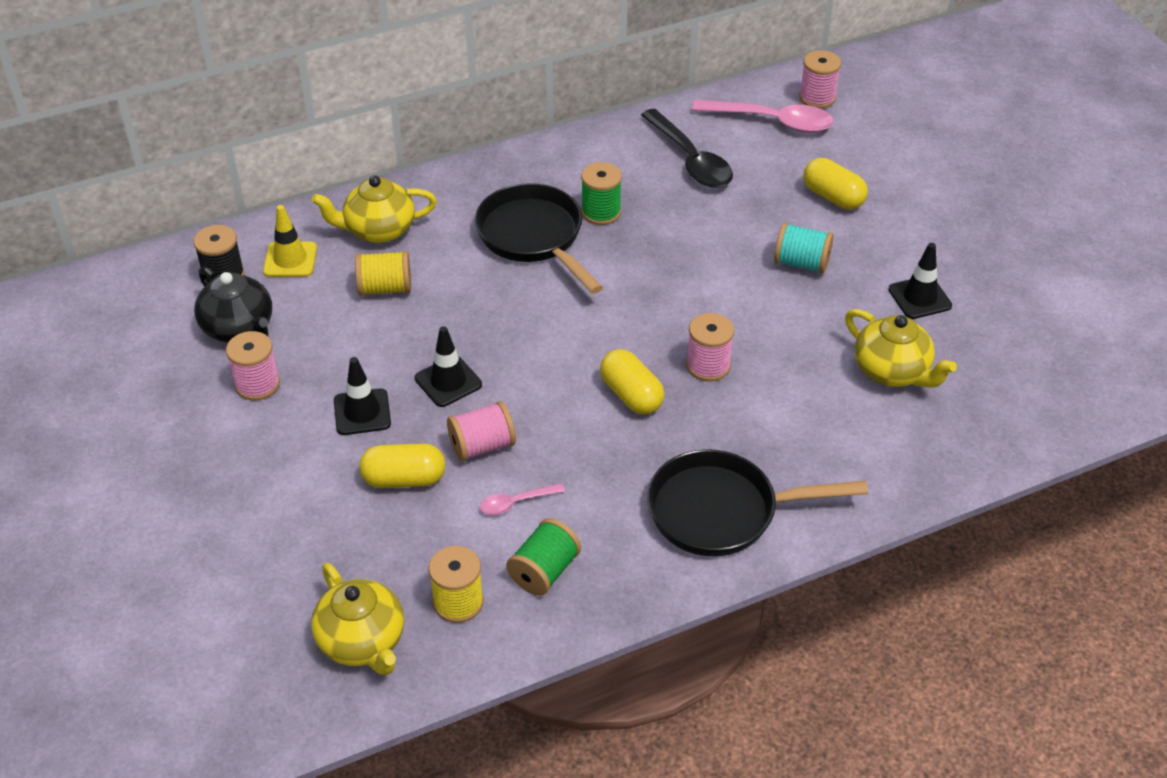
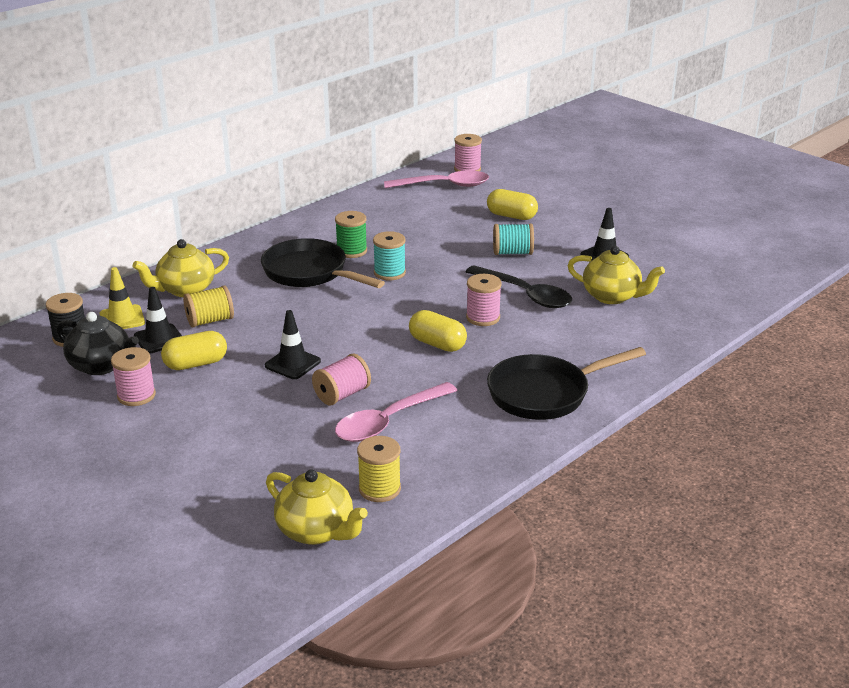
camera: 20 degrees left, 15 degrees down
black traffic cone [334,357,391,435] -> black traffic cone moved to [134,287,182,354]
yellow capsule [359,443,445,488] -> yellow capsule moved to [161,331,227,370]
pink spoon [480,483,565,515] -> pink spoon [335,382,458,442], size x2.06
green spool [506,518,581,596] -> none
black spoon [641,109,733,188] -> black spoon moved to [465,265,572,308]
none -> turquoise spool [373,231,406,281]

